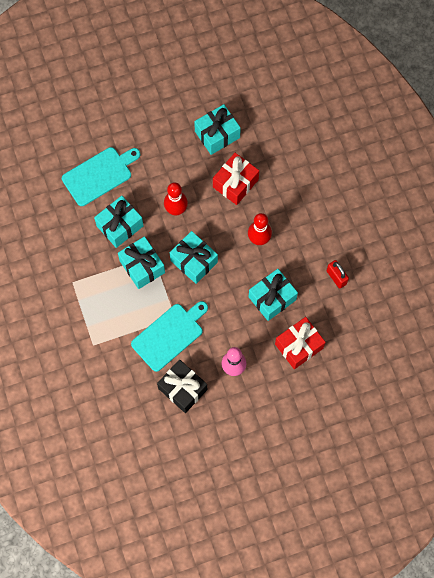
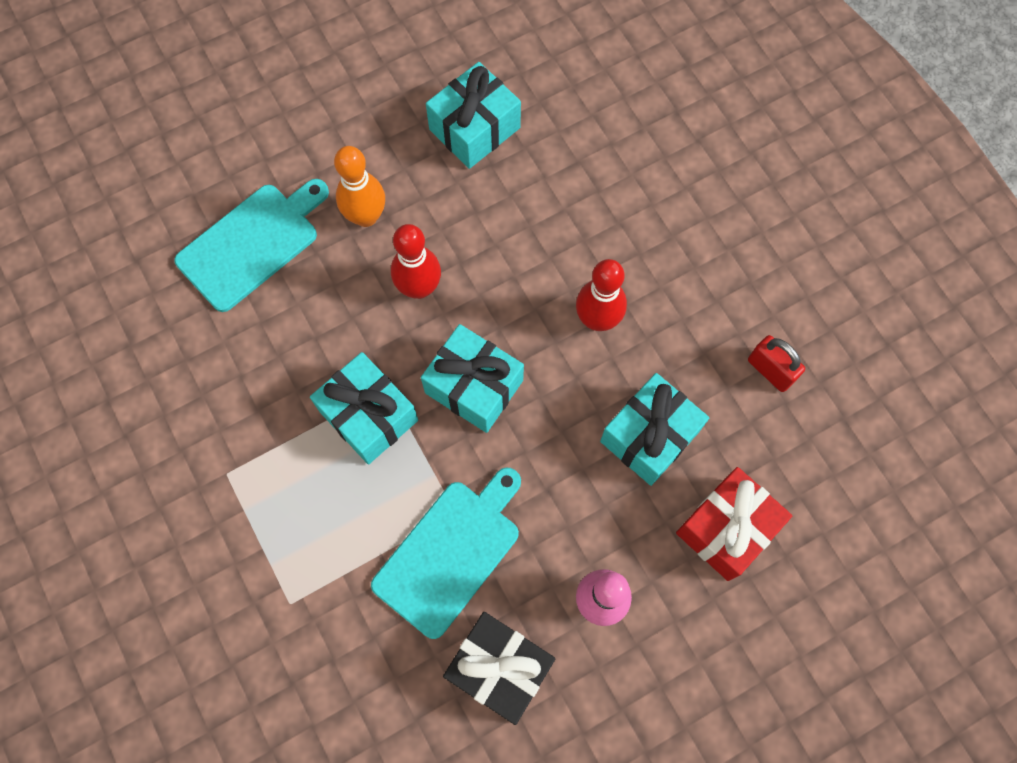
camera: 10 degrees left, 0 degrees up
turquoise gift [94,196,143,248] -> none
red gift [213,153,259,205] -> none
none -> orange bowling pin [334,146,385,227]

